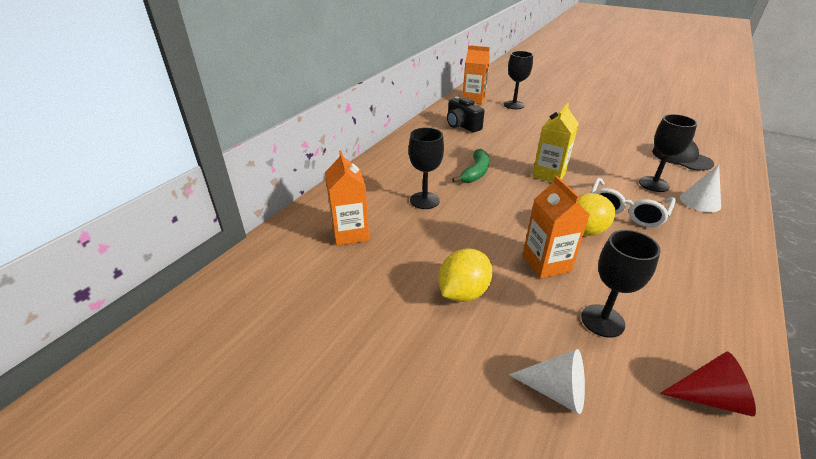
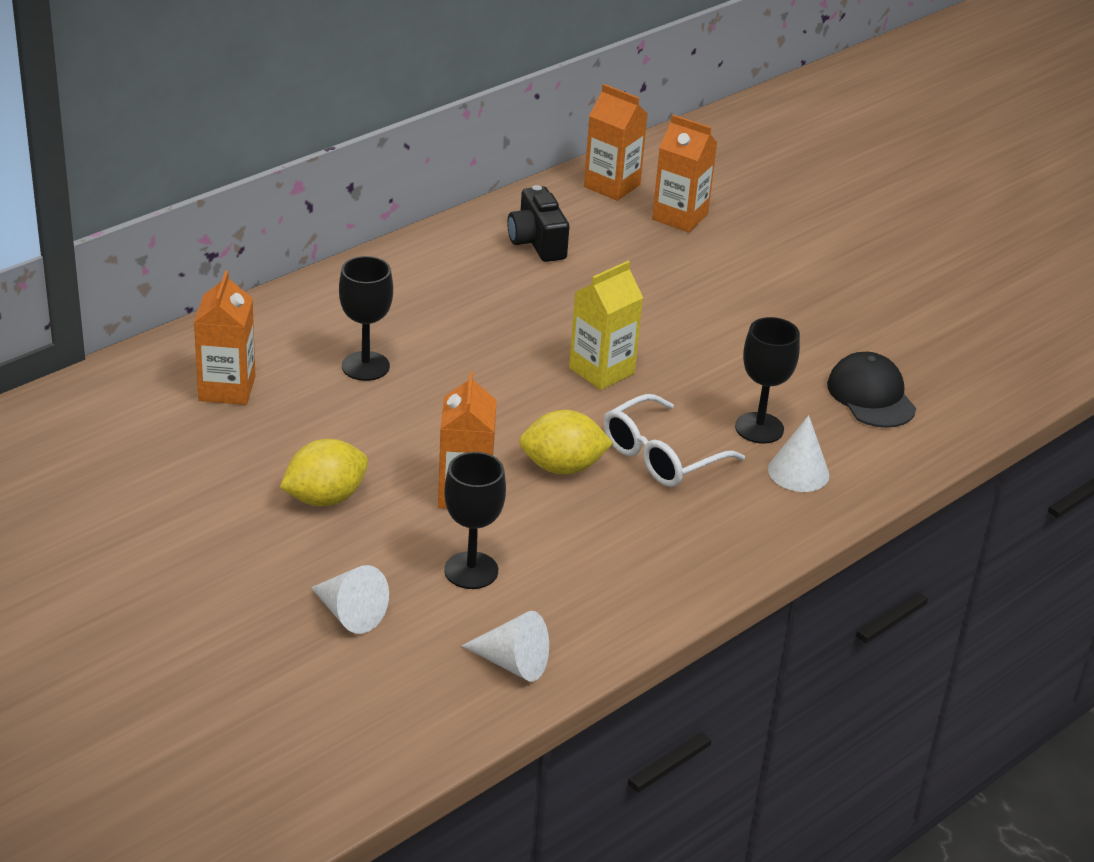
camera: 15 degrees right, 0 degrees up
green banana [452,149,489,183] -> none
black goblet [504,51,533,109] -> orange carton [652,114,717,232]
red cone [660,351,756,417] -> white cone [462,611,549,682]

